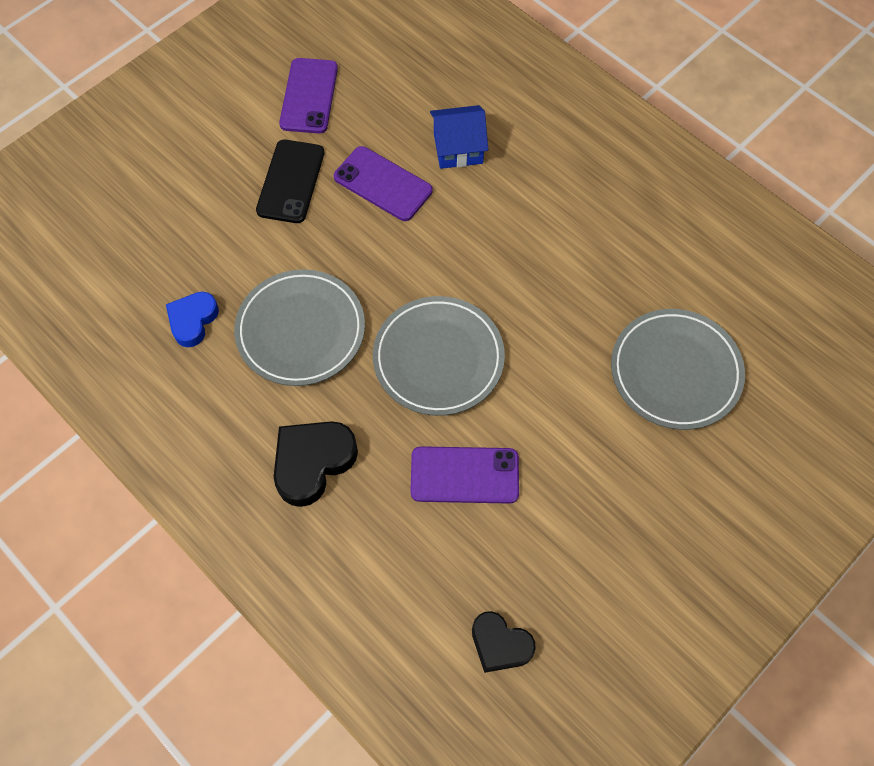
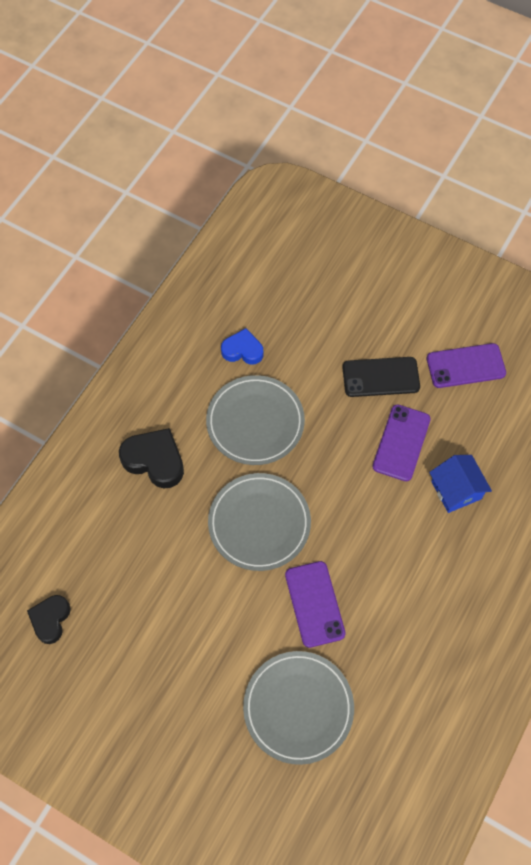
camera: 75 degrees right, 0 degrees up
purple phone [410,446,519,504] -> purple phone moved to [285,561,346,648]

